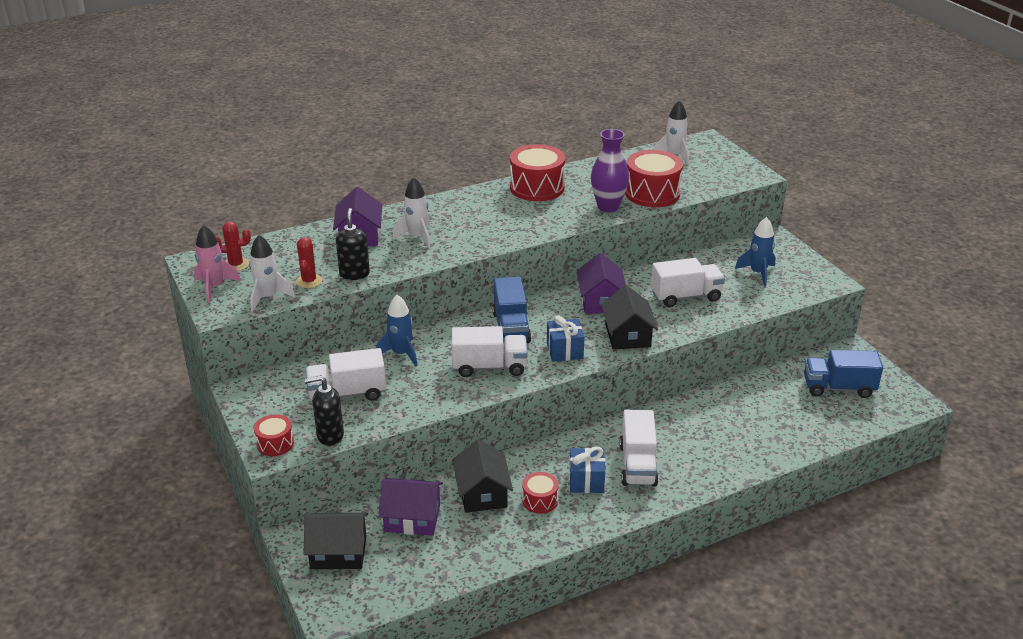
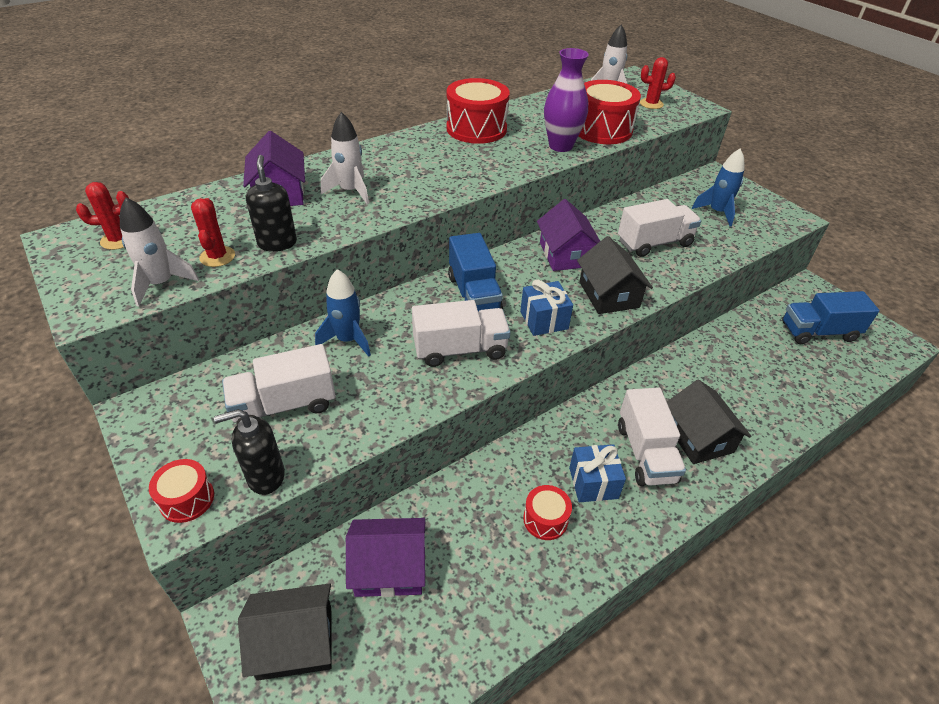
camera: 10 degrees left, 10 degrees up
pink rocket [194,225,241,302] -> none
black house [452,439,513,513] -> black house moved to [667,379,751,464]
none -> red cactus [640,57,676,109]

